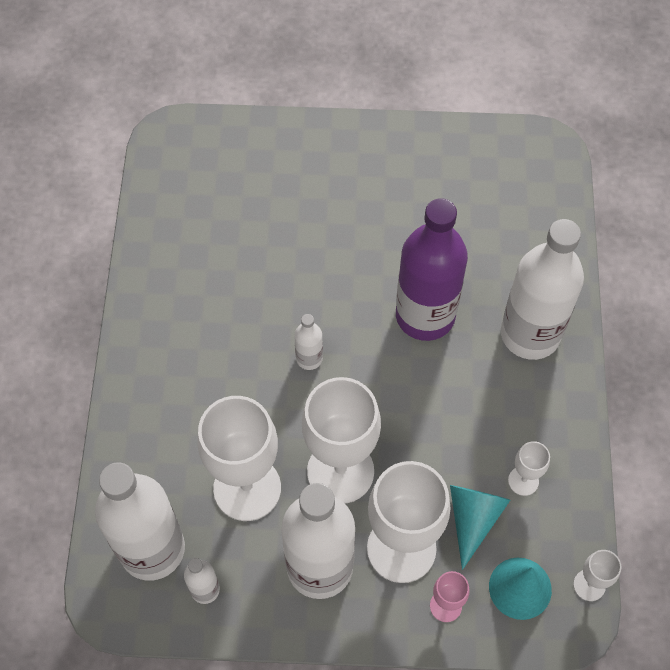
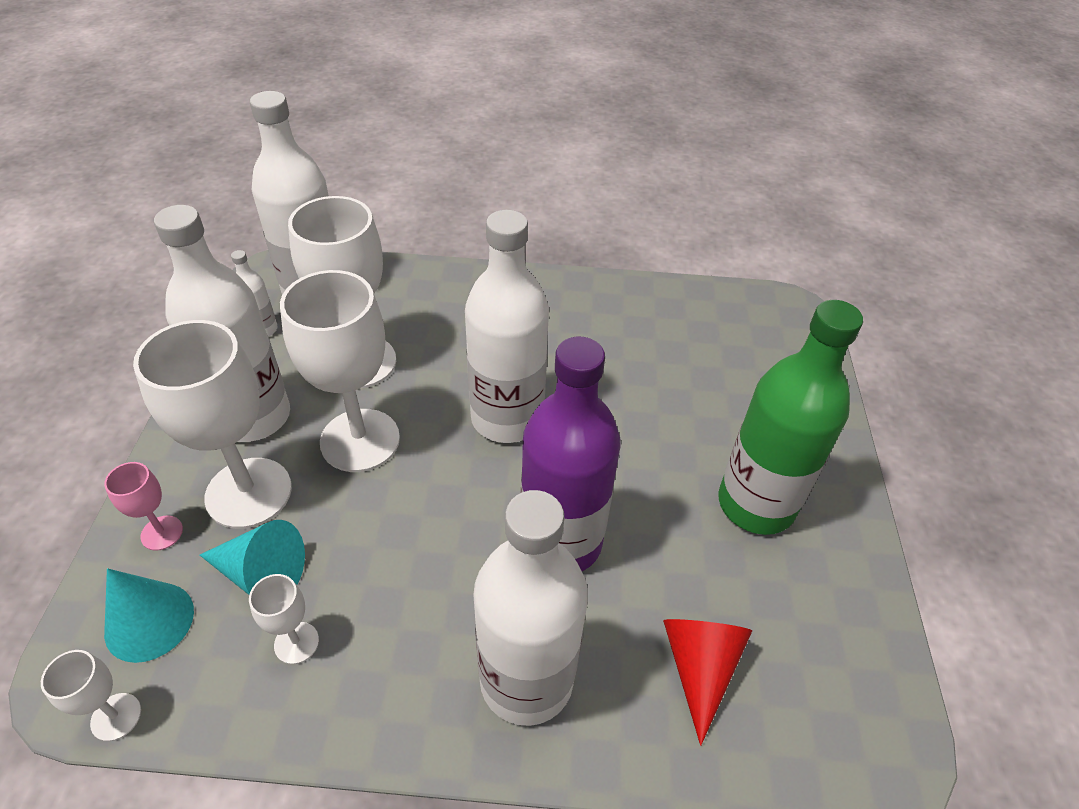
camera: 90 degrees right, 15 degrees down
white bottle [294,314,323,370] -> white bottle [465,210,549,443], size x2.29
none -> red cone [663,619,752,746]
none -> green bottle [718,300,863,535]

